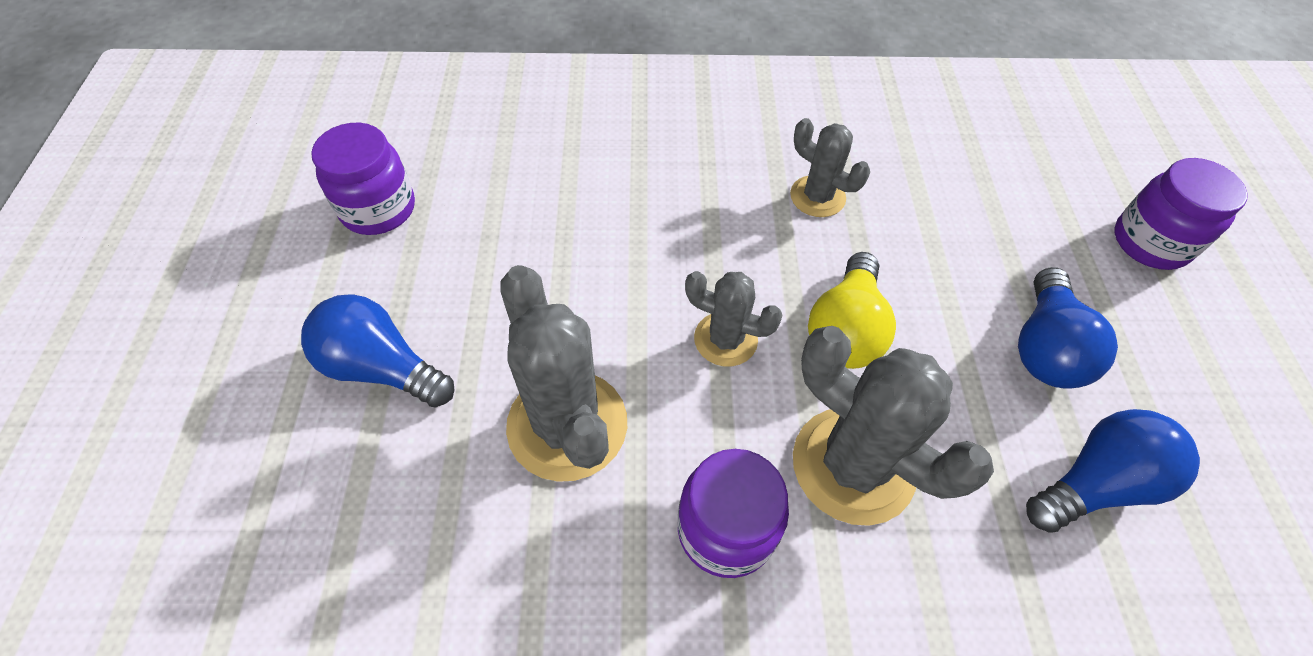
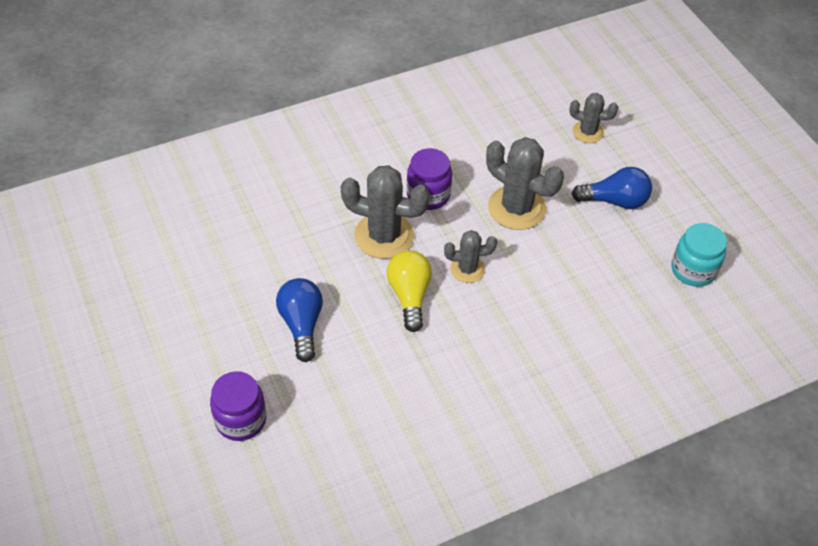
camera: 155 degrees right, 5 degrees down
purple jar [311,123,415,235] -> turquoise jar [672,223,727,287]
grey cactus [790,118,870,217] -> grey cactus moved to [569,93,618,143]
blue light bulb [1026,409,1200,533] -> none

